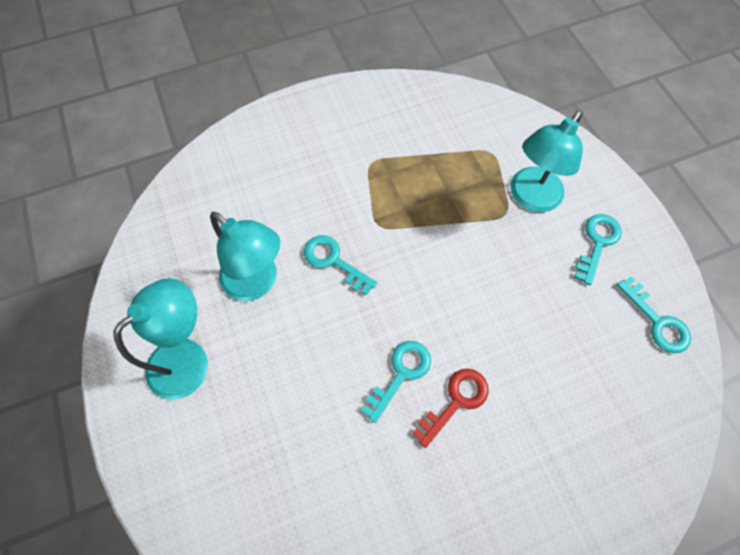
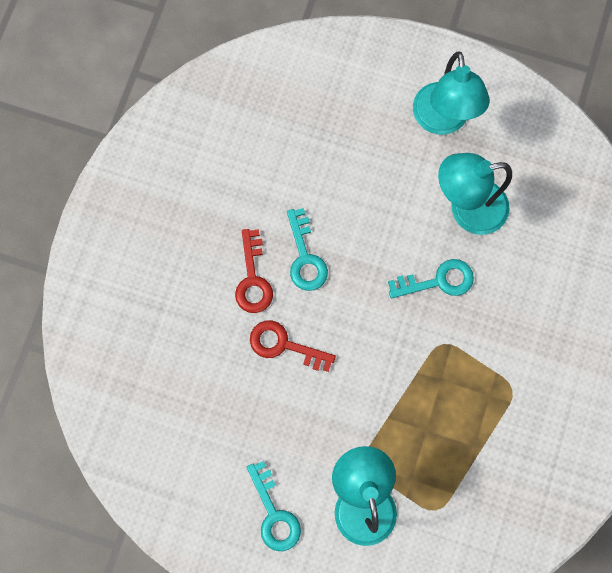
camera: 130 degrees right, 10 degrees up
turquoise key [617,276,691,353] -> none
none -> red key [250,320,336,372]

